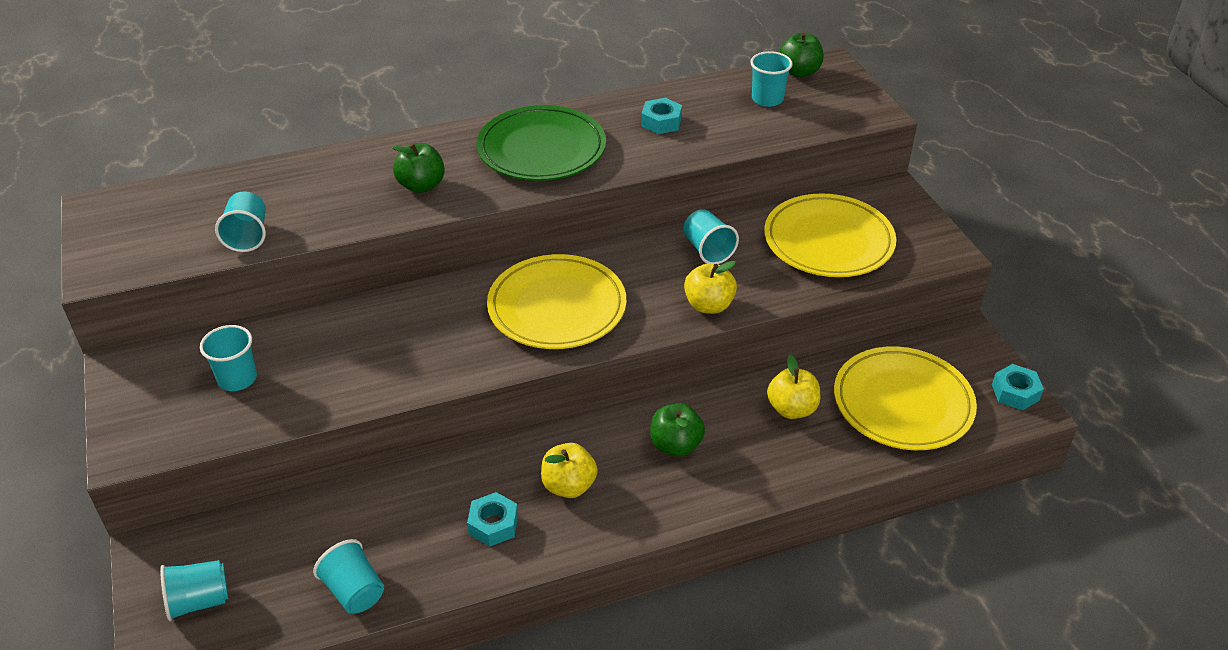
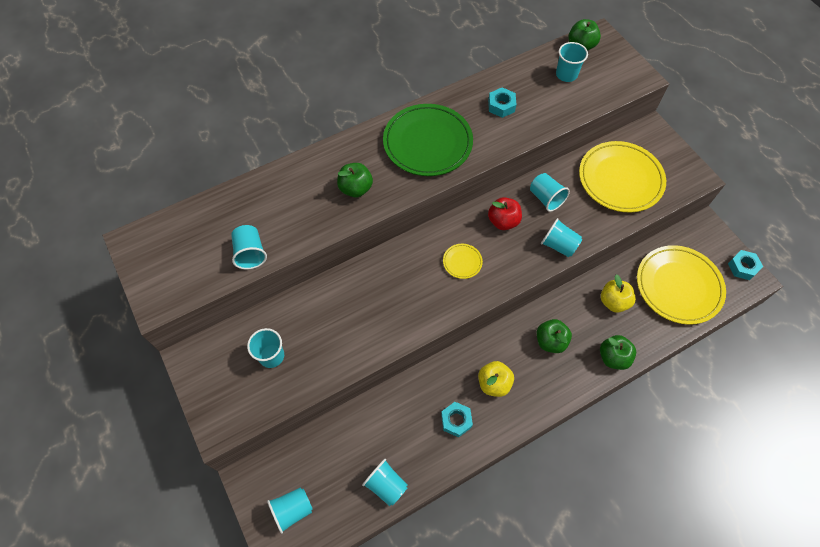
camera: 10 degrees left, 20 degrees up
yellow plate [487,254,626,349] -> yellow plate [443,244,483,279], size x0.43
yellow apple [684,261,737,314] -> turquoise cup [541,218,582,257]
none -> red apple [488,197,522,230]
none -> green apple [600,335,636,370]

